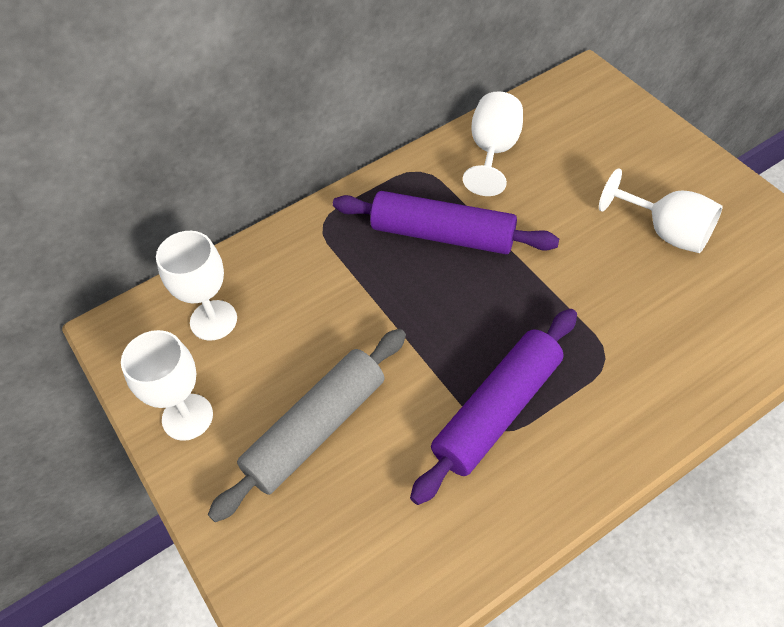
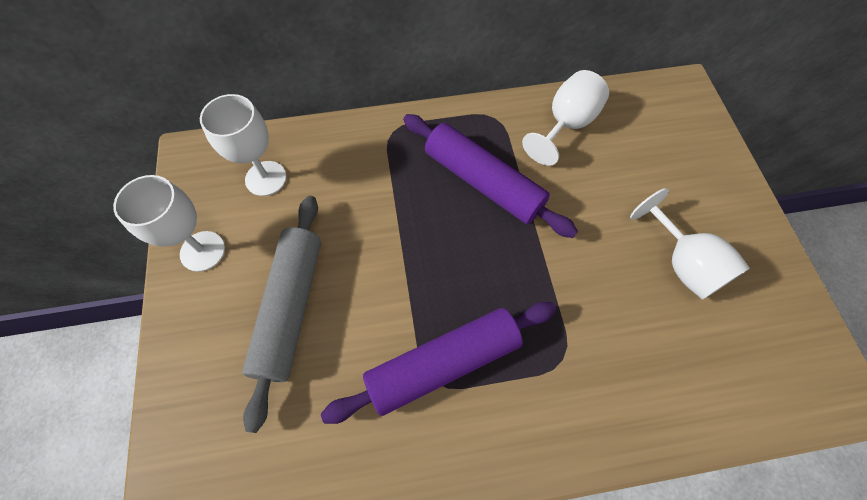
camera: 20 degrees right, 10 degrees up
grey rolling pin [208,329,406,522] -> grey rolling pin turned 60 degrees counterclockwise [242,196,321,433]

